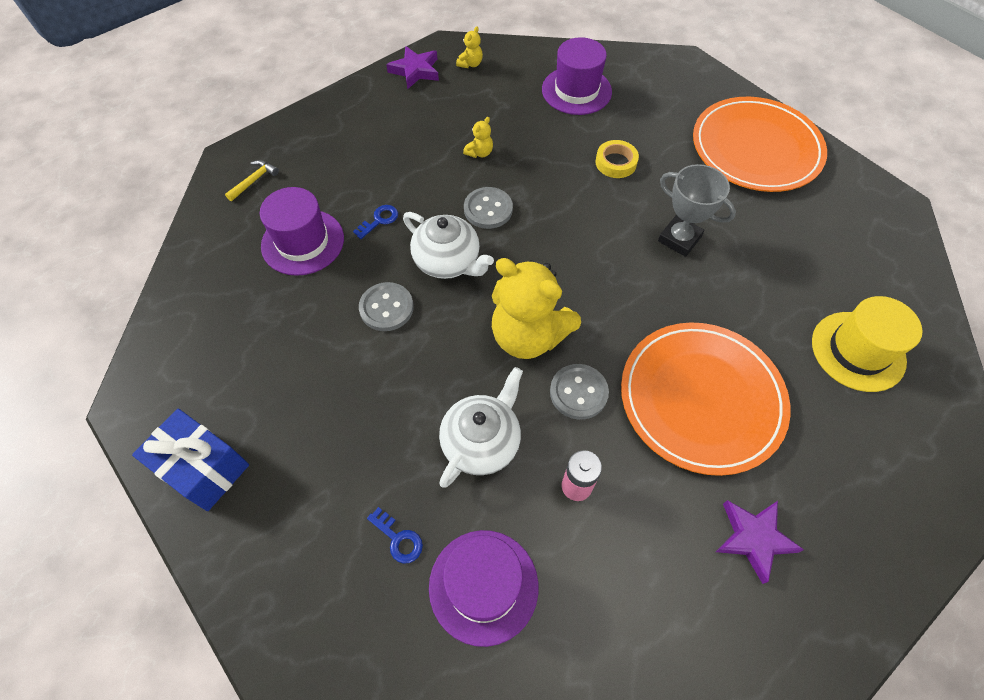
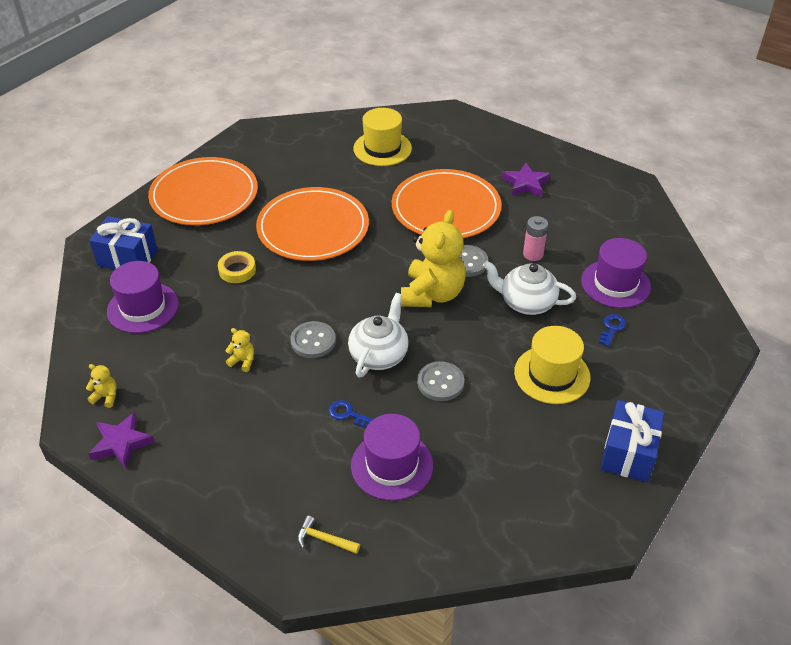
camera: 105 degrees left, 15 degrees down
grey trophy [658,164,736,257] -> orange plate [256,187,369,261]
none -> blue gift [89,216,158,270]
none -> yellow hat [514,326,591,404]

